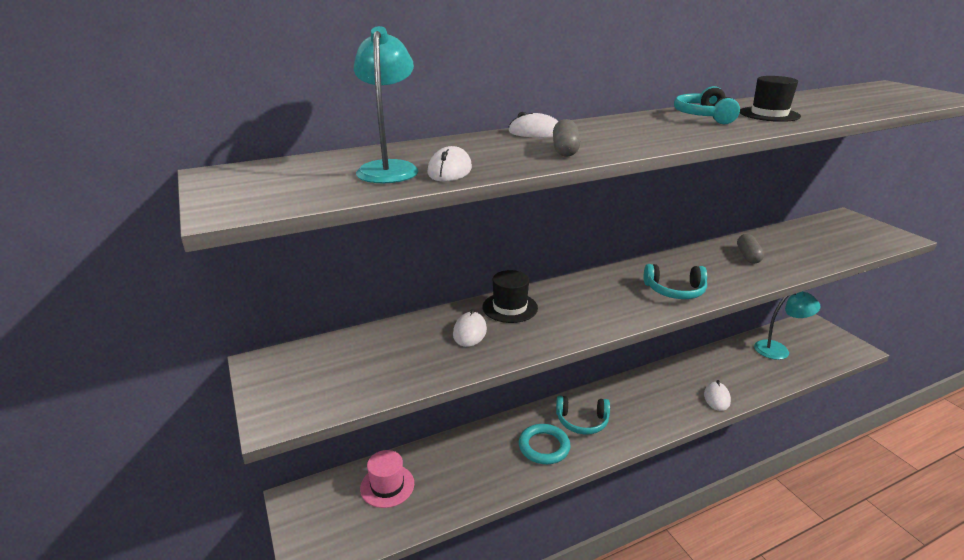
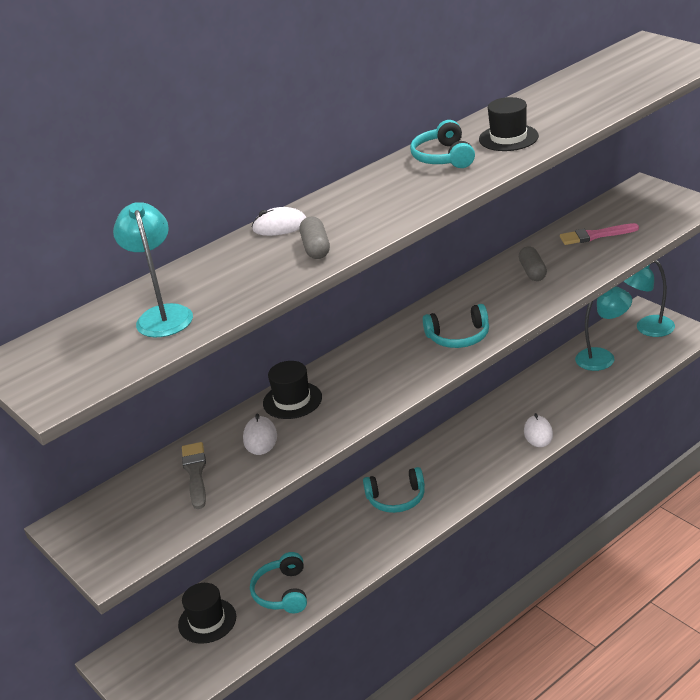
camera: 10 degrees left, 5 degrees up
pink hat [360,450,414,508] -> black hat [178,583,236,644]
white mouse [427,146,472,181] -> none
turquoise ring [519,424,570,464] -> none
none -> grey brush [182,442,206,509]
none -> turquoise headphones [250,552,307,613]
none -> pink brush [560,223,639,245]
none -> turquoise lamp [624,260,675,337]

